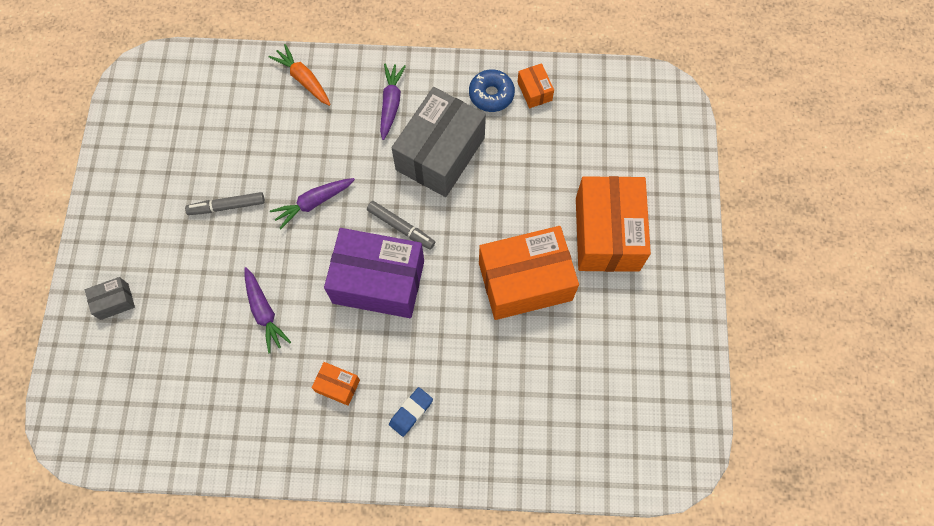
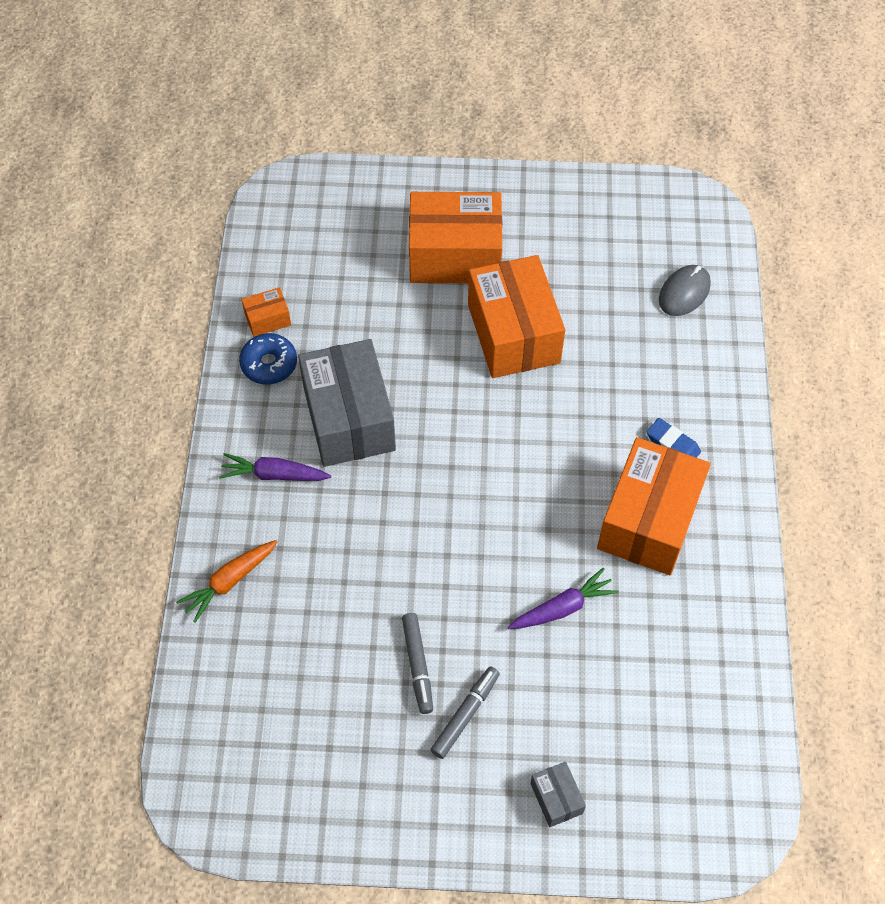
camera: 90 degrees left, 10 degrees down
purple carrot [270,178,355,229] -> none
orange box [312,362,360,406] -> orange box [597,437,711,575], size x2.31
purple box [324,228,424,318] -> none
grey marker [367,201,435,250] -> grey marker moved to [431,667,500,759]
grey box [392,87,486,197] -> grey box turned 45 degrees clockwise [298,339,396,467]
none -> grey mouse [659,265,711,316]

